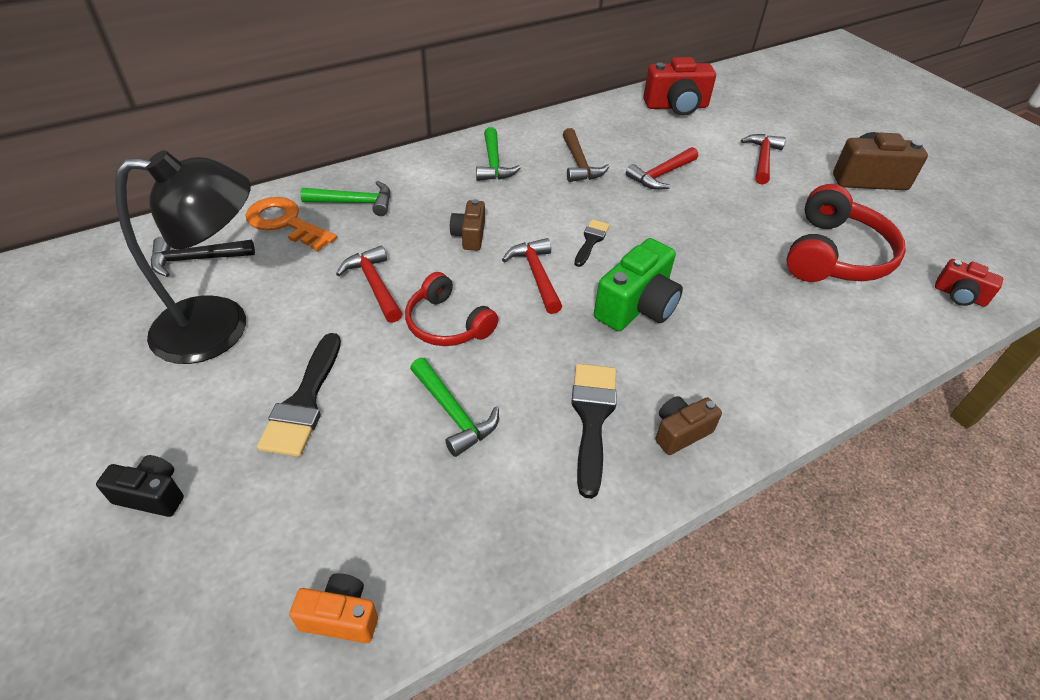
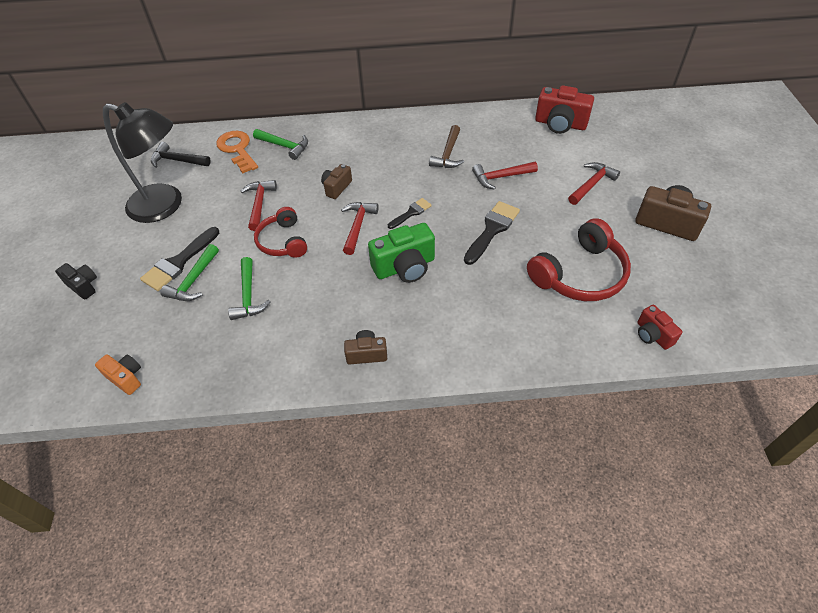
camera: 30 degrees right, 5 degrees up
green hammer [476,127,521,181] -> green hammer moved to [160,244,219,301]
black brush [571,364,617,499] -> black brush moved to [464,201,520,265]

